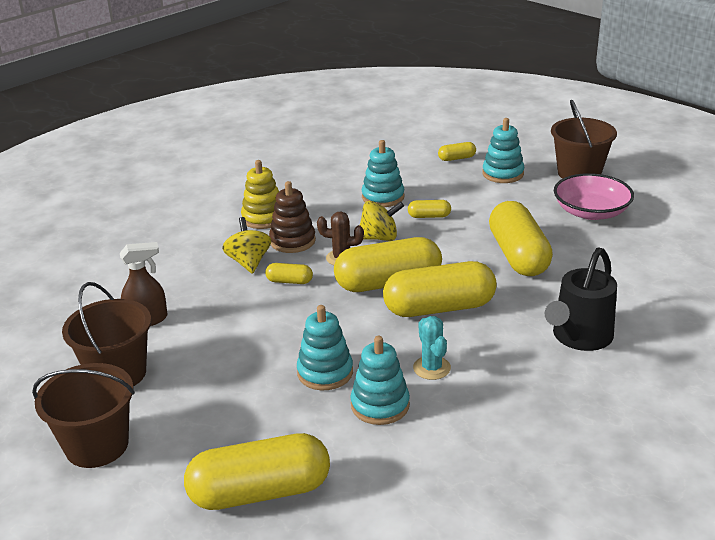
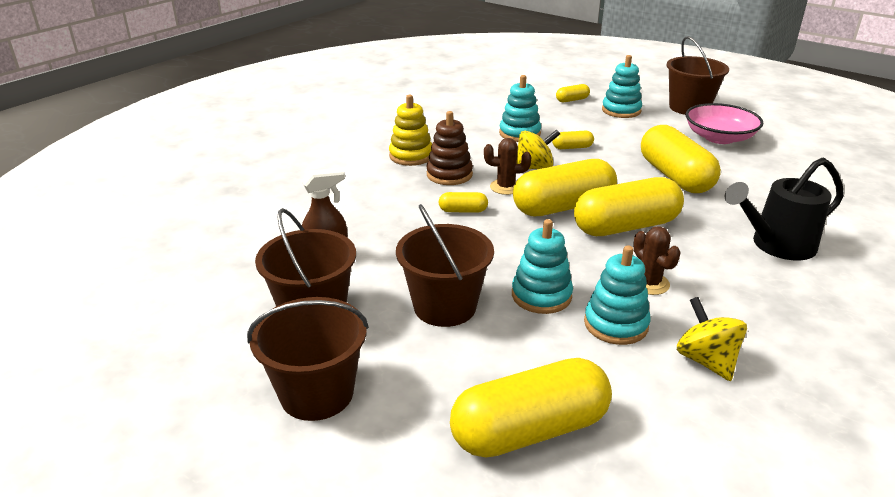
camera: 10 degrees left, 0 degrees up
yellow spinning top [222,217,271,274] -> yellow spinning top moved to [677,297,747,381]
turquoise cactus [413,316,451,380] -> brown cactus [633,226,681,295]
black watering can [545,247,617,351] -> black watering can turned 45 degrees clockwise [724,158,844,260]
none -> brown bucket [396,204,494,327]

